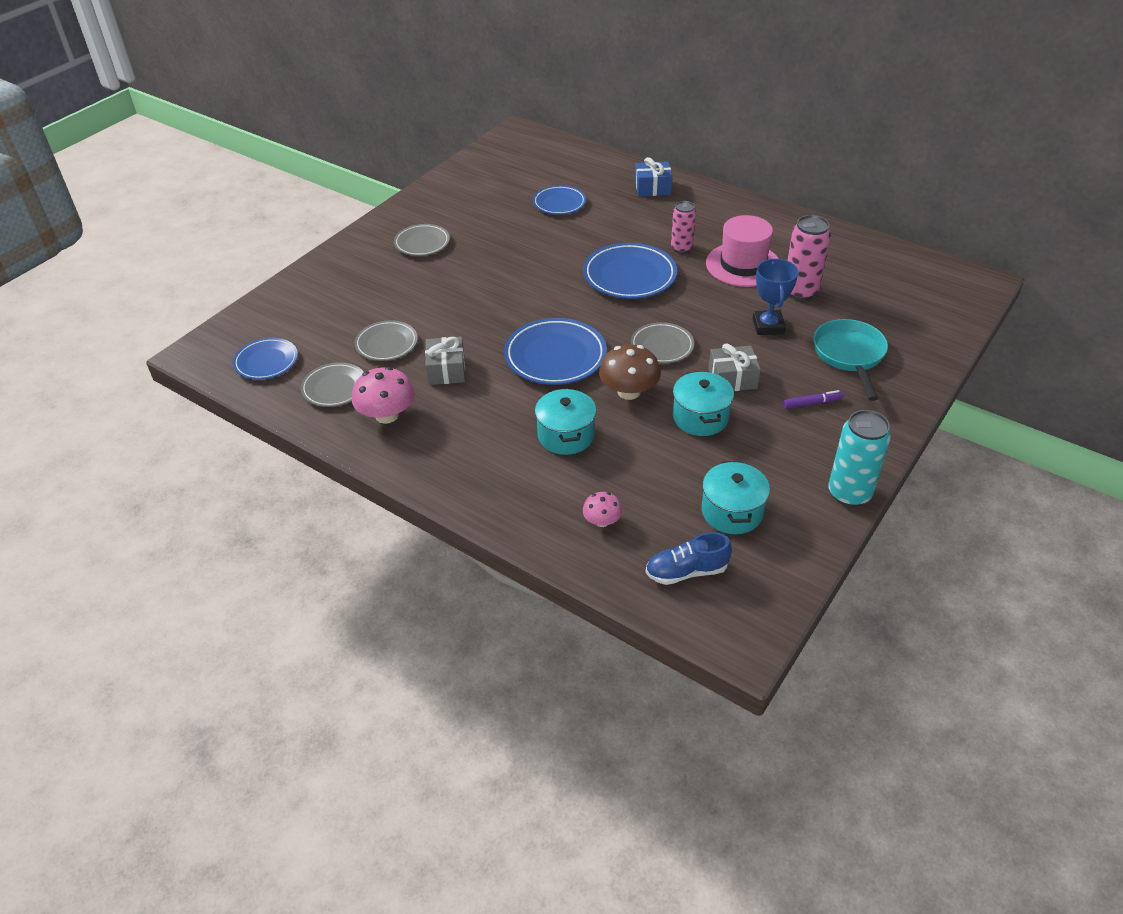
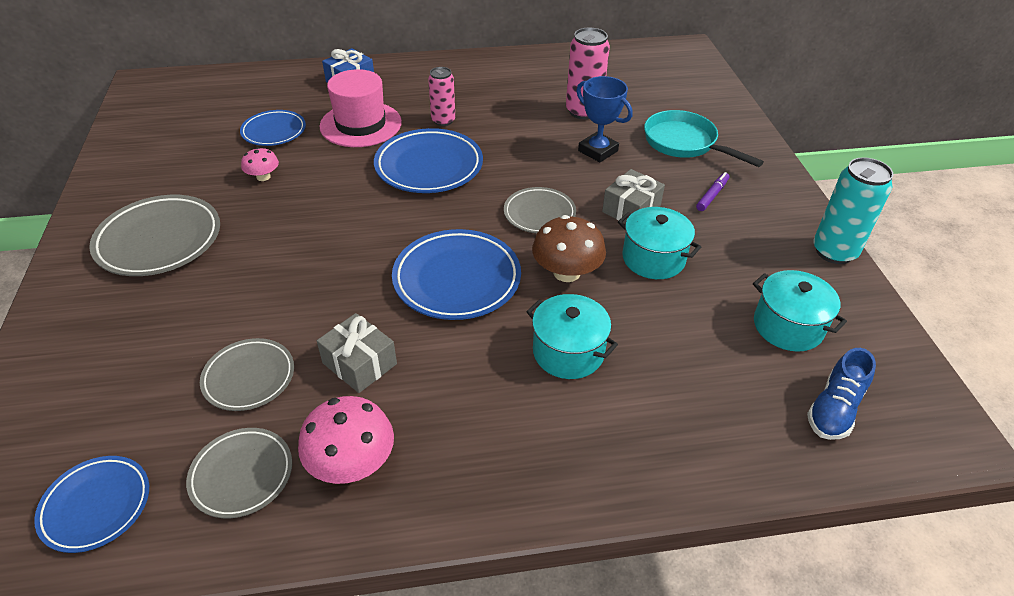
camera: 45 degrees left, 0 degrees up
grey plate [394,224,450,256] -> grey plate [89,195,220,276], size x1.61
pink mushroom [583,492,622,527] -> pink mushroom moved to [241,147,279,181]
pink hat [706,215,779,287] -> pink hat moved to [319,69,402,147]

